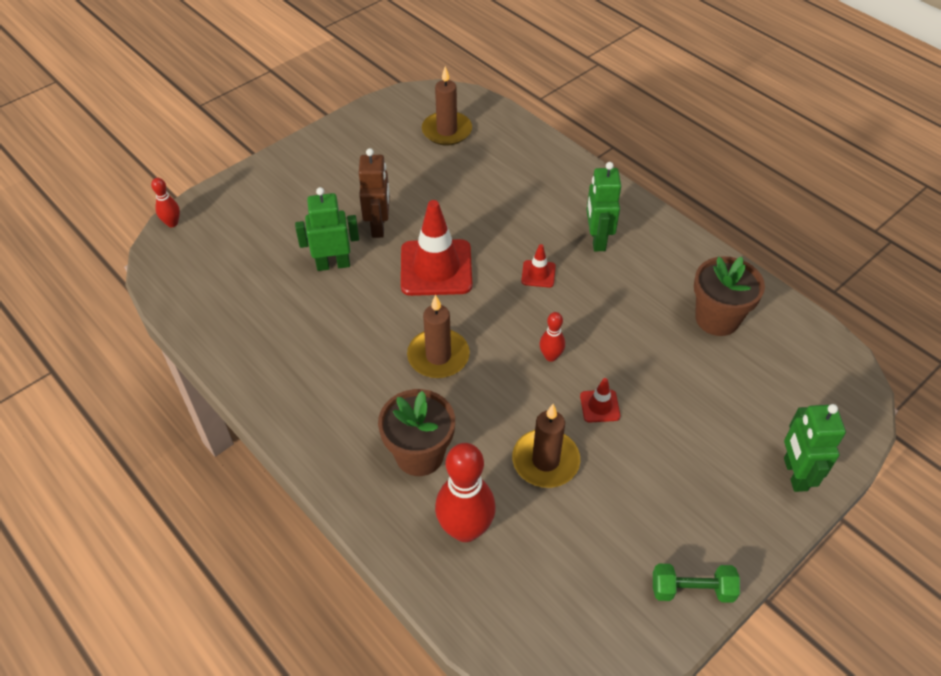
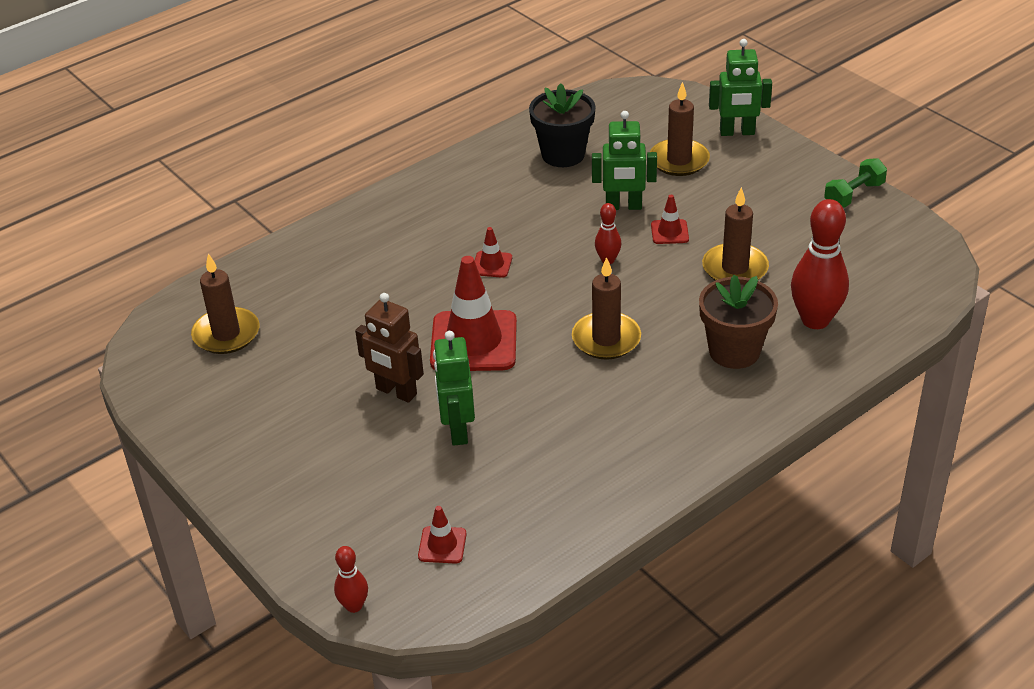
camera: 85 degrees left, 10 degrees down
brown robot [359,148,390,238] -> brown robot turned 150 degrees counterclockwise [355,293,424,403]
green robot [586,162,621,251] -> green robot moved to [592,111,657,210]
green dumbbell [653,564,740,603] -> green dumbbell turned 45 degrees clockwise [824,158,887,208]
brown flower pot [694,256,765,336] -> black flower pot [529,83,596,167]
none -> red traffic cone [418,506,467,564]
none -> brown candle [650,82,710,176]

